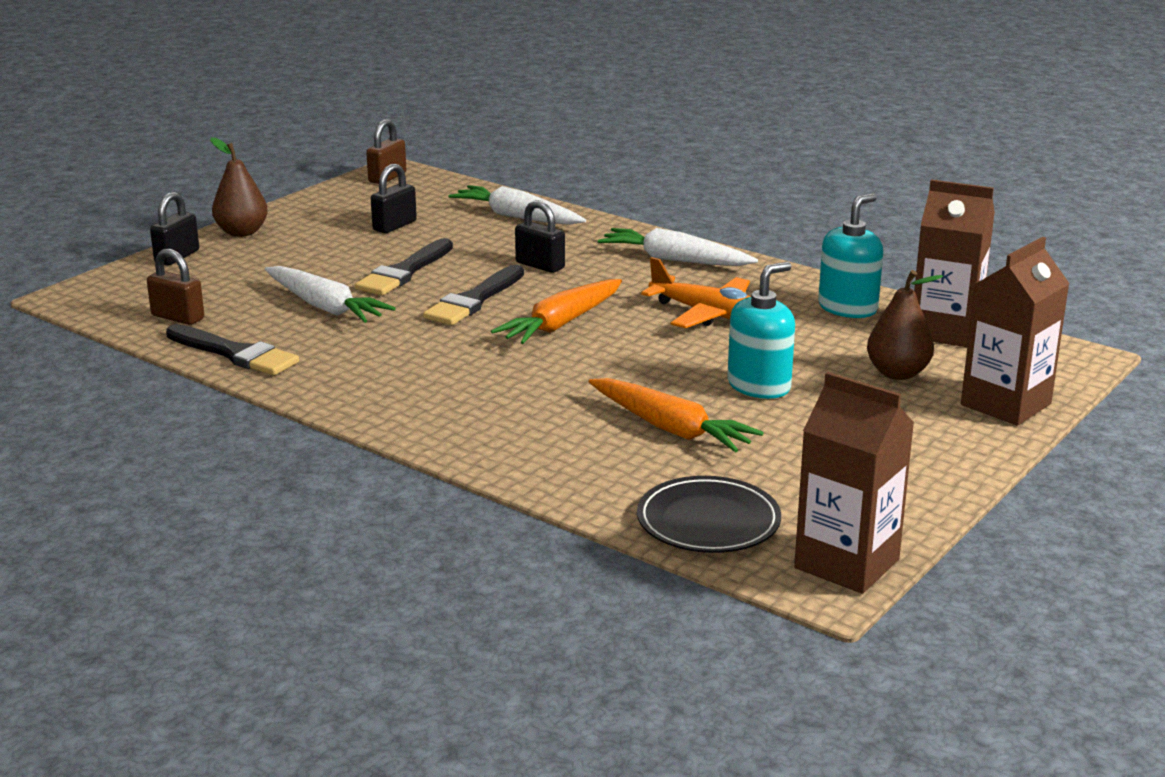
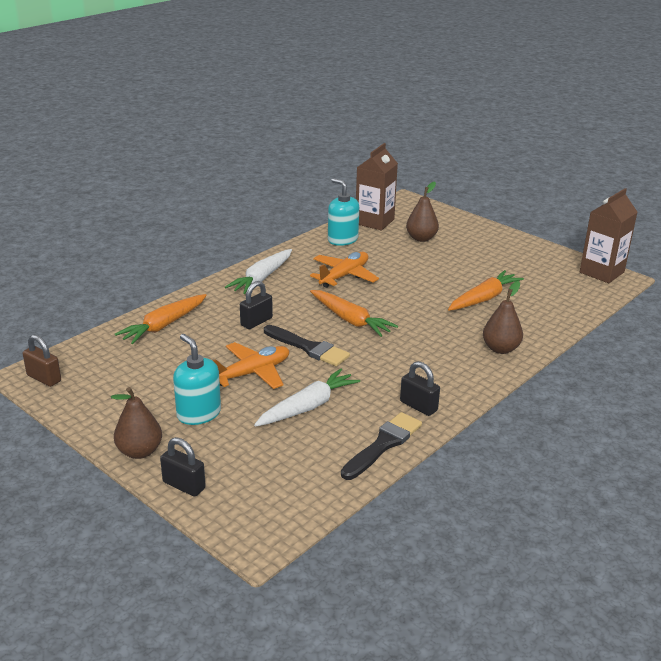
camera: 85 degrees left, 5 degrees up
brown padlock [147,249,204,325] -> none
black brush [355,238,453,295] -> orange plane [212,342,289,389]
black padlock [371,164,417,233] -> black padlock moved to [400,361,440,416]
white carrot [448,185,586,225] -> orange carrot [115,294,207,344]
black plate [637,476,781,553] -> none
turquoise soap dispenser [727,262,795,399] -> turquoise soap dispenser moved to [173,334,221,425]
brown carton [961,237,1070,426] -> none
none -> brown pear [483,281,523,354]

